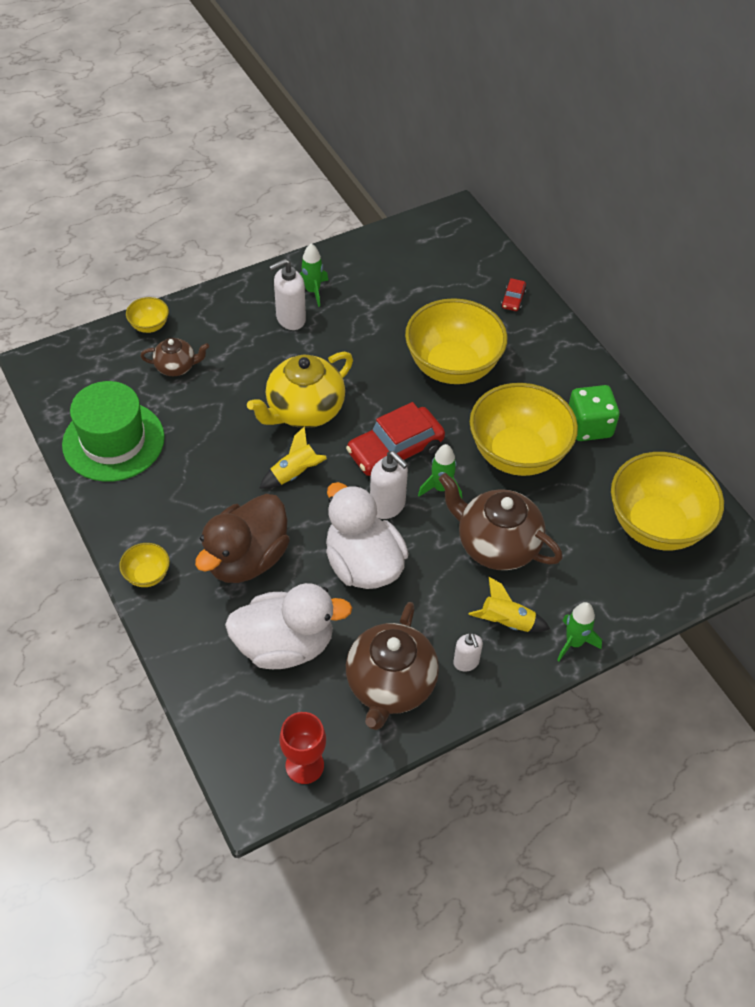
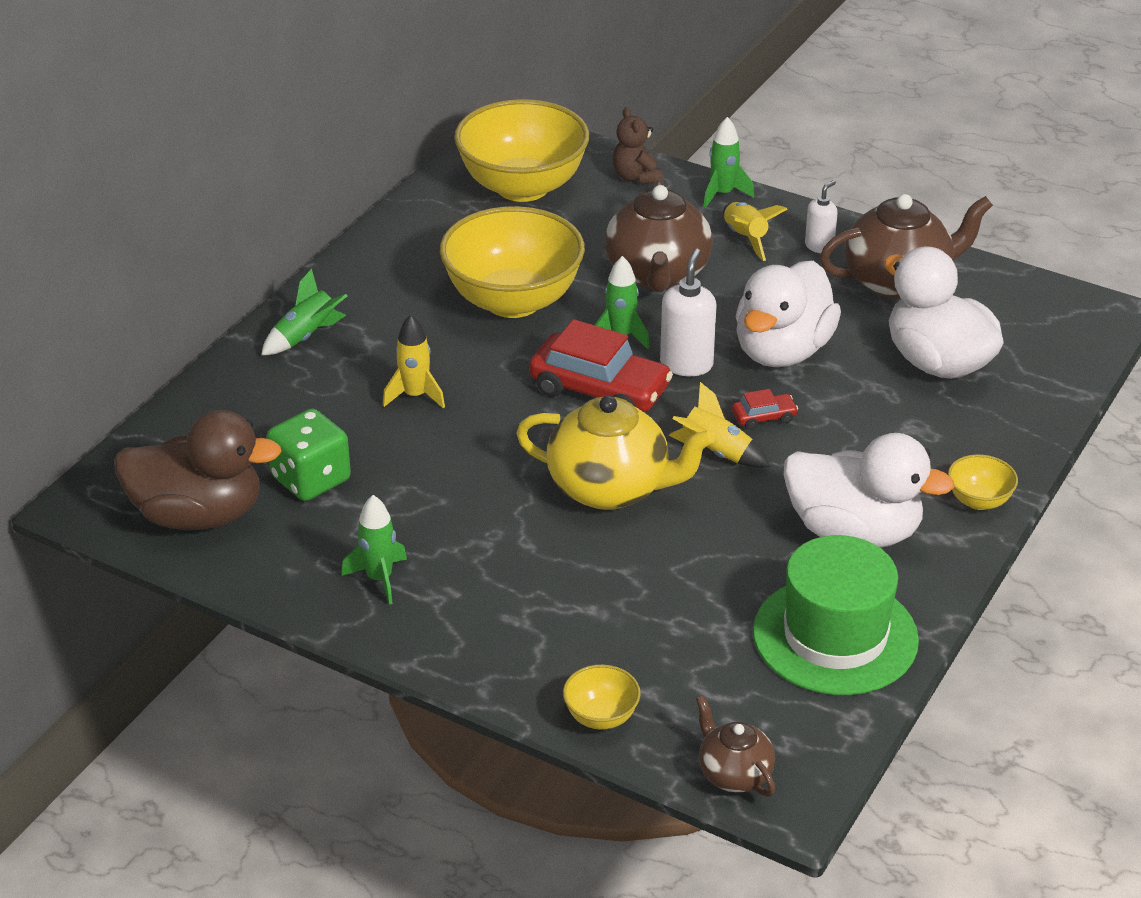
camera: 120 degrees left, 15 degrees down
brown teapot [140,338,209,376] -> brown teapot moved to [696,695,775,797]
brown duck [195,494,290,583] -> brown duck moved to [114,410,282,530]
white soap dispenser [269,259,306,330] -> none
red goblet [280,712,326,784] -> none
yellow bowl [405,298,507,384] -> yellow rocket [383,314,445,409]
red car [501,278,527,311] -> red car moved to [732,389,798,430]
green dice [569,385,619,441] -> green dice moved to [266,408,351,501]
none -> green rocket [261,269,347,355]
none -> brown teddy bear [613,107,663,184]
none -> white duck [784,433,954,548]

